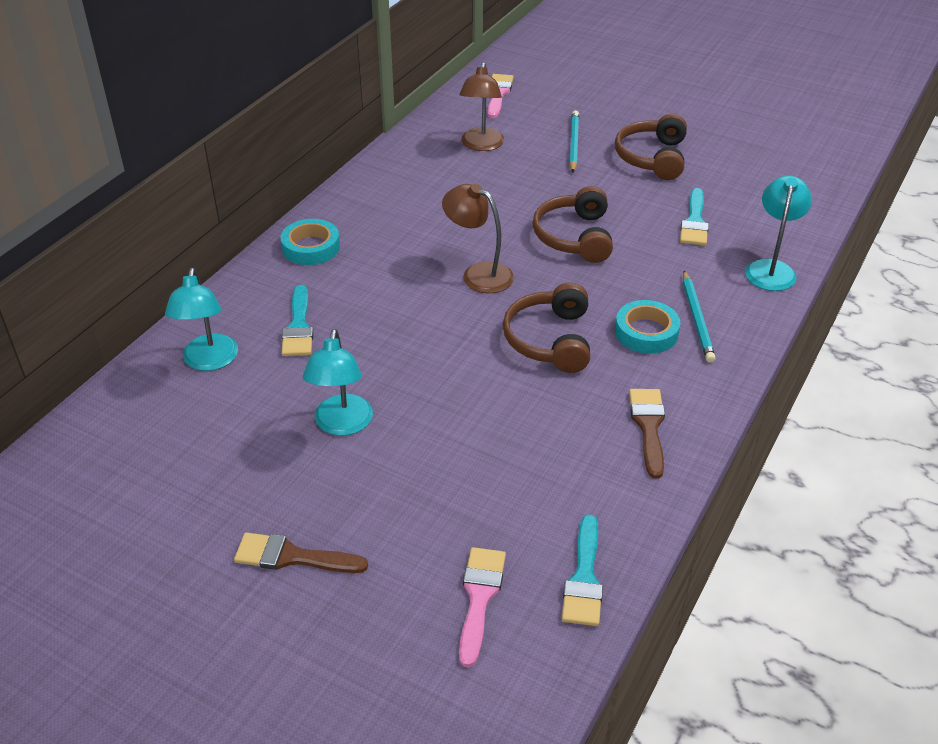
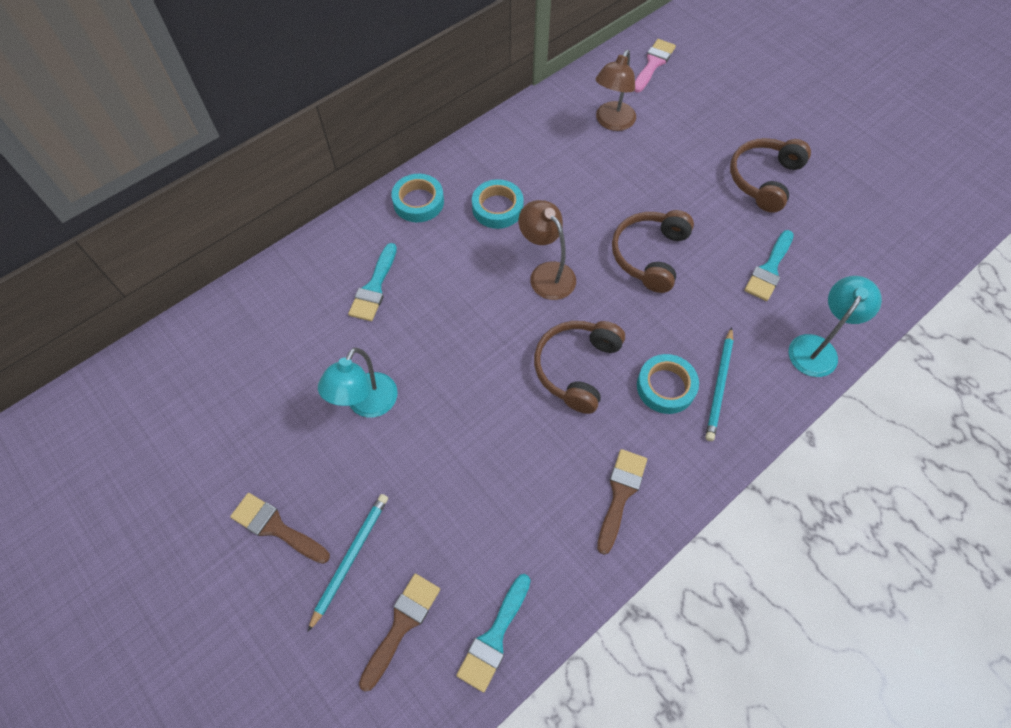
camera: 20 degrees right, 20 degrees up
turquoise lamp [165,268,238,371] -> none
pink brush [459,547,506,668] -> brown brush [359,574,440,692]
turquoise pencil [569,110,579,172] -> turquoise pencil moved to [308,494,388,632]
none -> turquoise tape [472,179,524,229]

